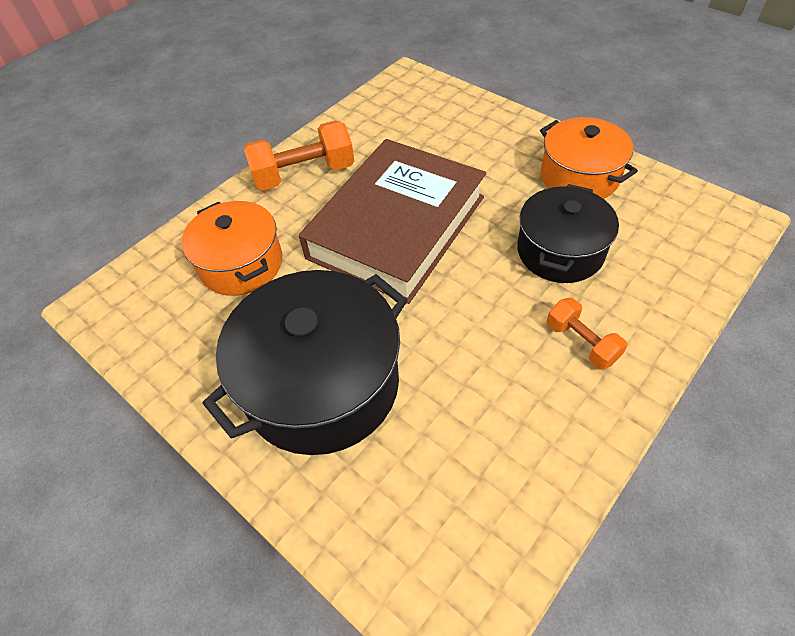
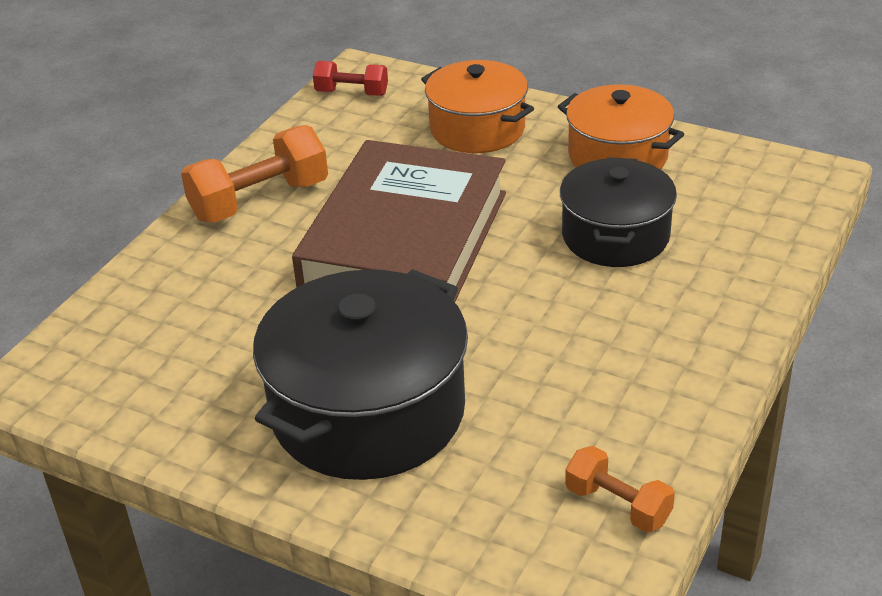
camera: 15 degrees left, 15 degrees down
orange pot [181,201,282,296] -> orange pot moved to [421,60,534,153]
orange dumbbell [547,298,627,370] -> orange dumbbell moved to [565,446,675,533]
none -> red dumbbell [313,61,388,96]

